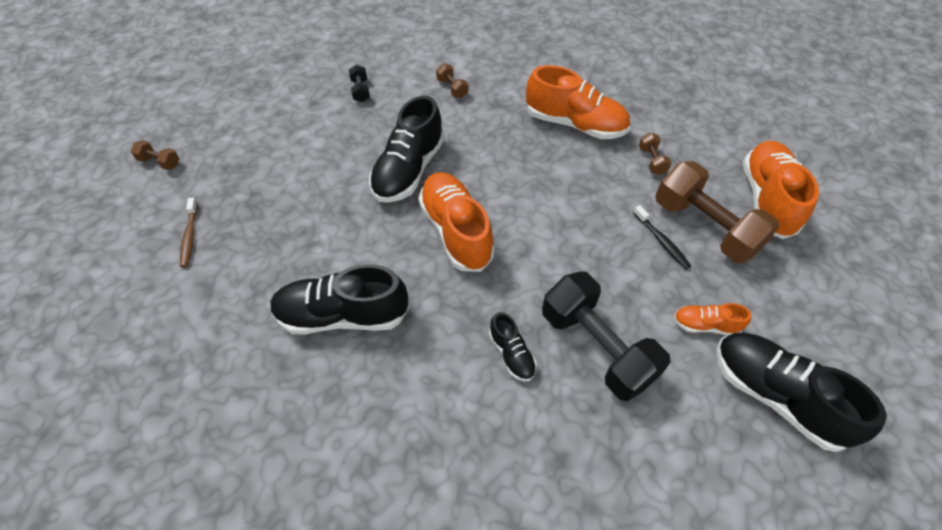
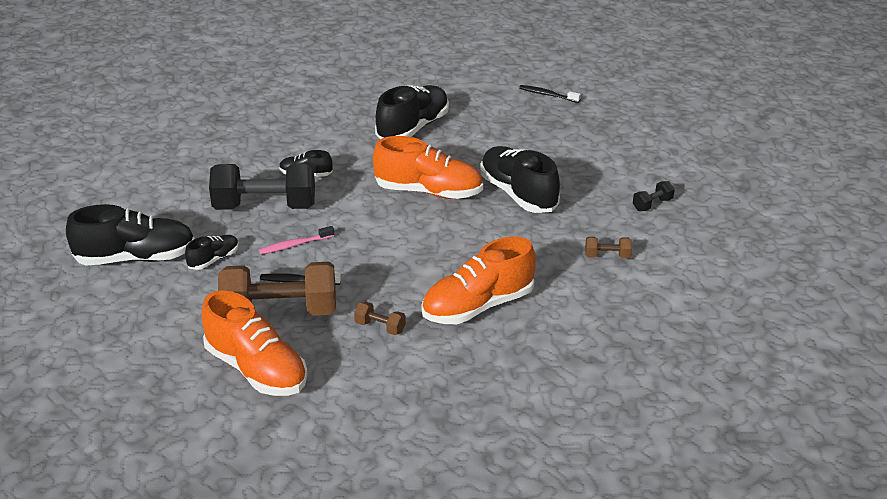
camera: 125 degrees right, 20 degrees down
brown dumbbell [131,140,179,170] -> none
brown toothbrush [180,197,198,267] -> black toothbrush [519,85,581,103]
black dumbbell [349,65,370,102] -> black dumbbell turned 60 degrees counterclockwise [633,181,675,211]
orange shoe [674,303,751,336] -> black shoe [185,235,239,270]
none -> pink toothbrush [259,226,334,255]

